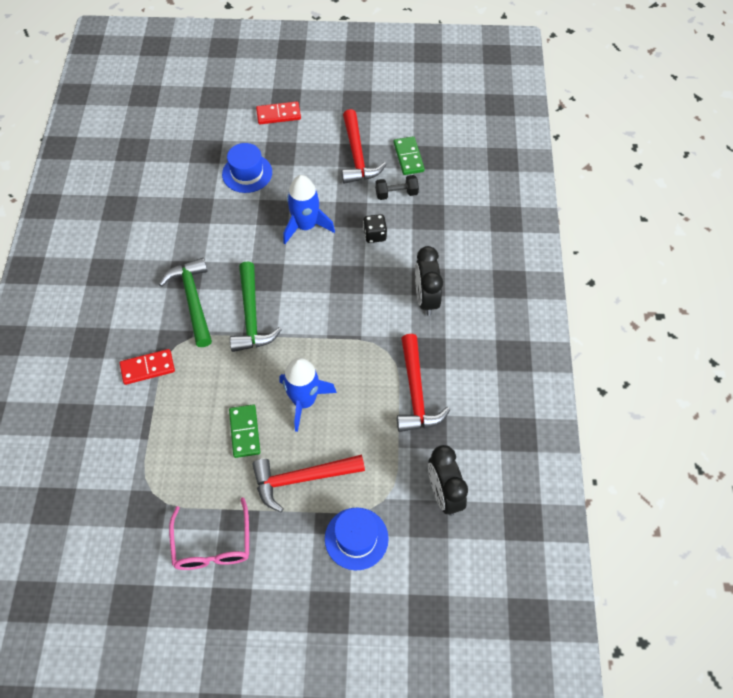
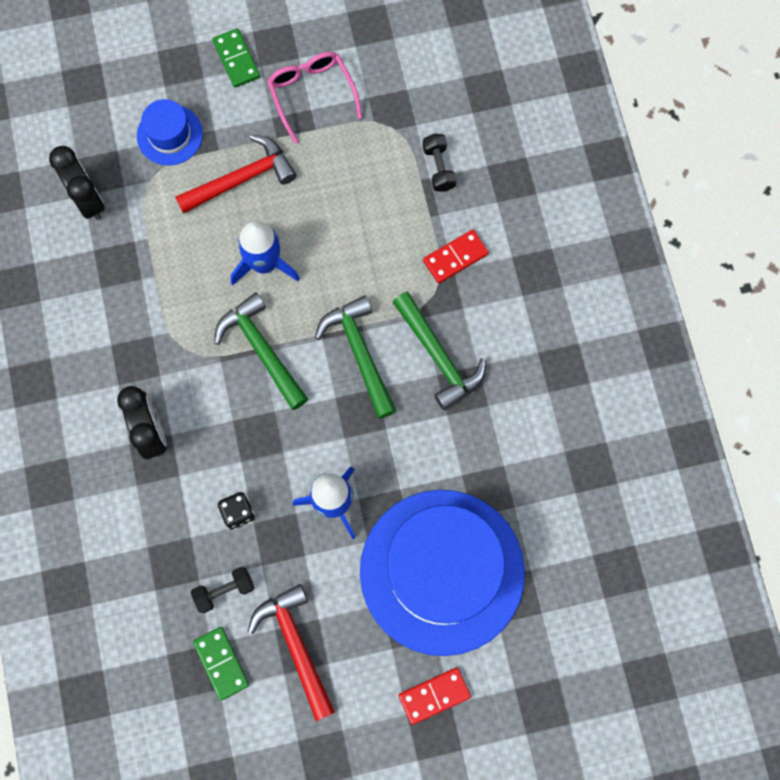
camera: 165 degrees right, 15 degrees up
blue hat [222,143,272,193] -> blue hat [360,490,525,656], size x2.28
green domino [229,404,260,458] -> green domino moved to [212,28,260,88]
red hammer [397,334,450,432] -> none
none -> green hammer [214,293,308,410]
none -> black dumbbell [423,134,457,192]

